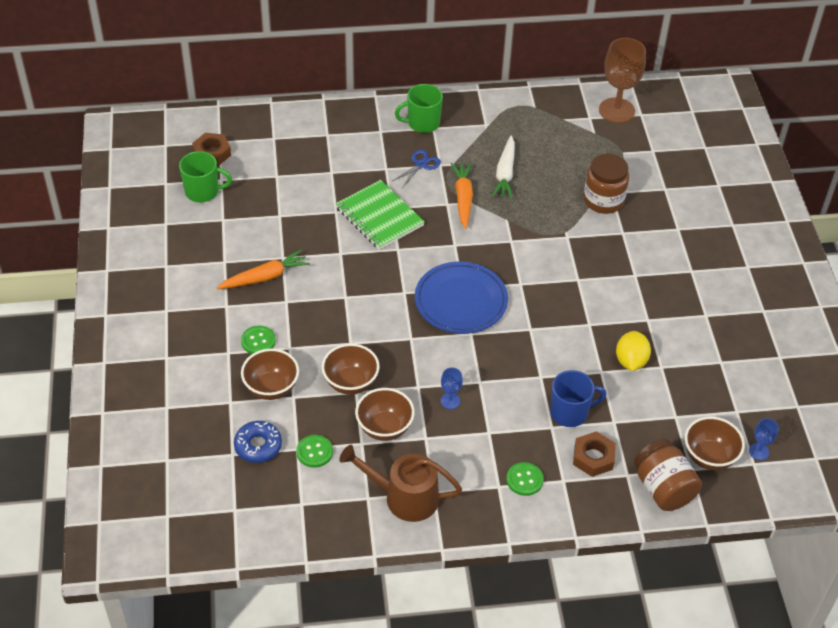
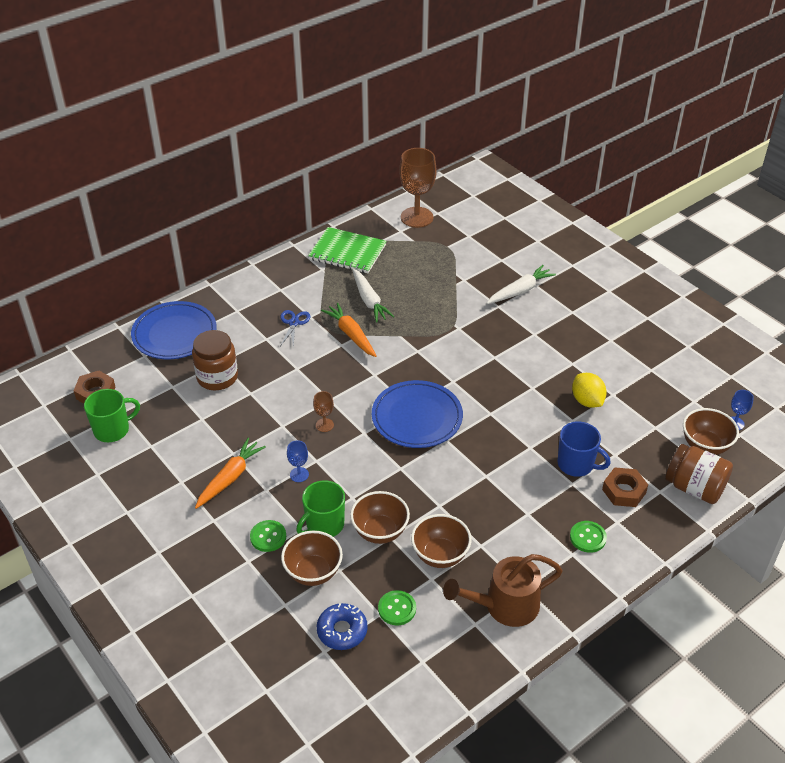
camera: 30 degrees left, 5 degrees down
green notebook [336,180,425,250] -> green notebook moved to [308,227,386,273]
green mug [395,84,443,133] -> green mug moved to [296,480,345,537]
blue goblet [441,367,463,409] -> blue goblet moved to [287,440,309,482]
blue mug [550,370,606,427] -> blue mug turned 75 degrees clockwise [557,421,611,477]
brown jar [584,154,629,214] -> brown jar moved to [192,330,238,390]
none -> blue plate [131,301,217,359]
none -> brown goblet [313,391,334,432]
none -> white carrot [487,265,556,304]

